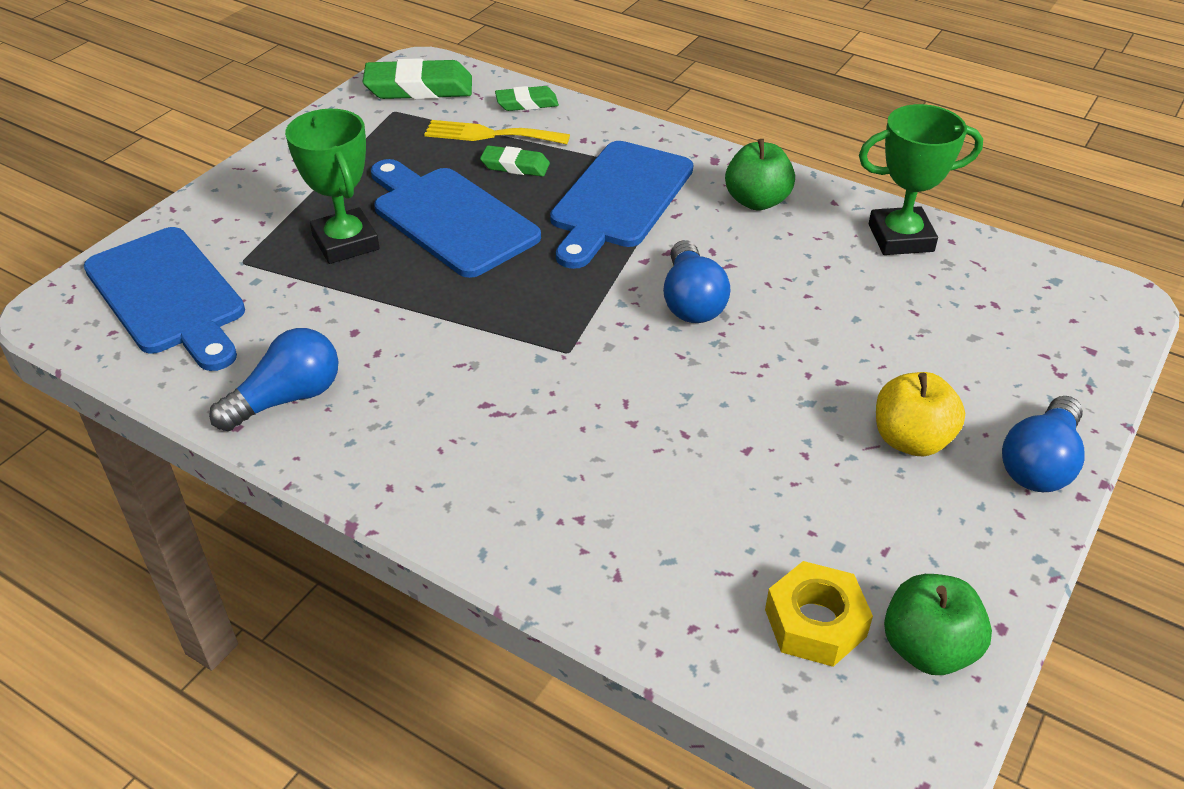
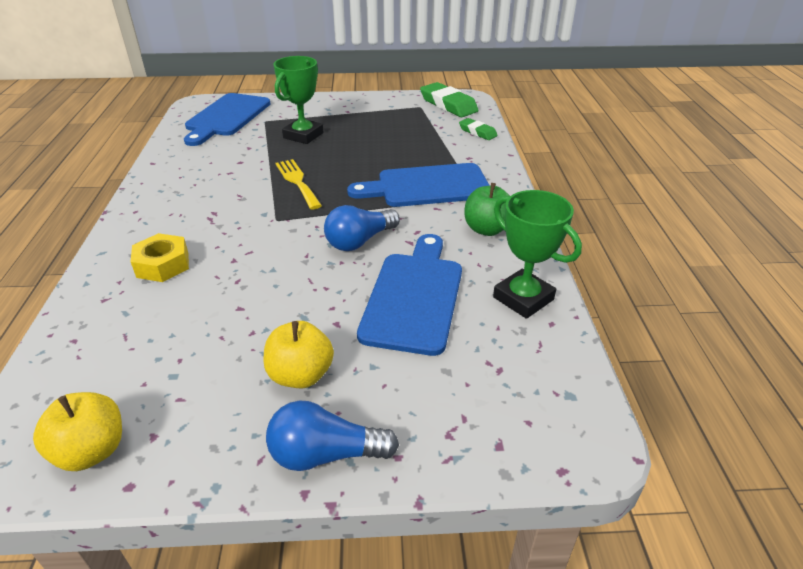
camera: 55 degrees right, 5 degrees down
blue light bulb [209,328,338,431] -> none
blue cutting board [371,159,541,278] -> blue cutting board moved to [357,234,462,356]
yellow fork [424,120,570,144] -> yellow fork moved to [275,159,322,210]
green eraser [480,145,550,177] -> none
yellow nut [765,561,873,667] -> yellow nut moved to [131,233,189,282]
green apple [884,574,992,675] -> yellow apple [33,392,122,471]

